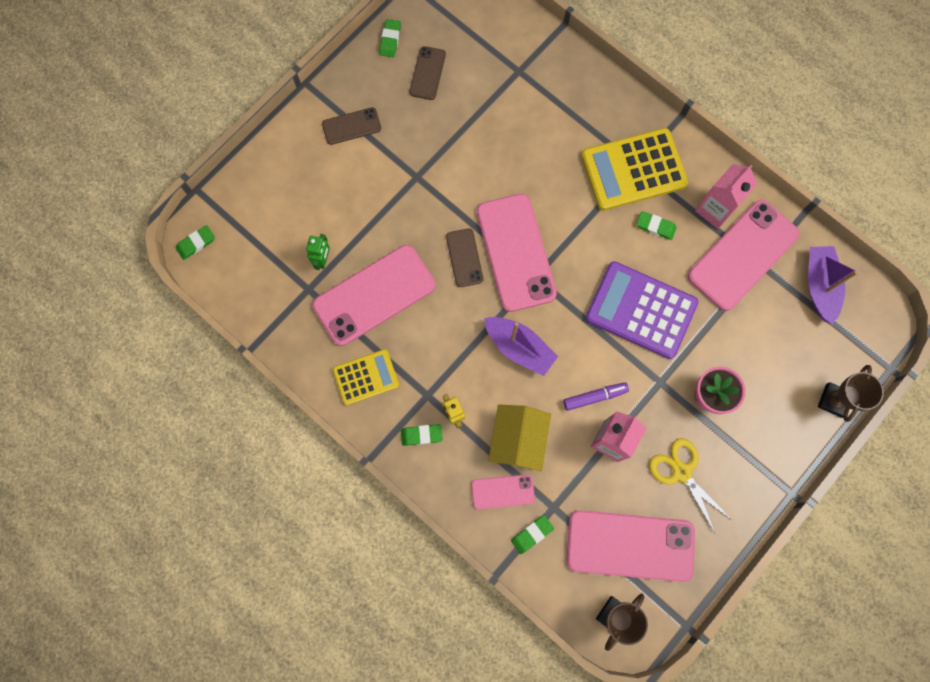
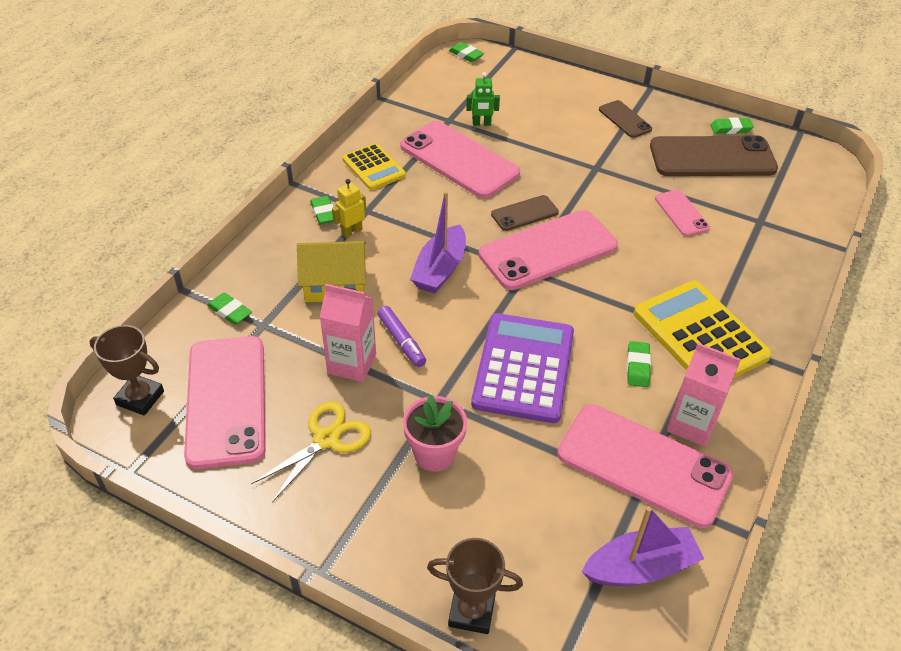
camera: 75 degrees right, 30 degrees down
brown phone [410,46,446,100] -> brown phone [650,135,778,176], size x2.00
pink phone [471,474,535,509] -> pink phone moved to [655,190,710,236]

